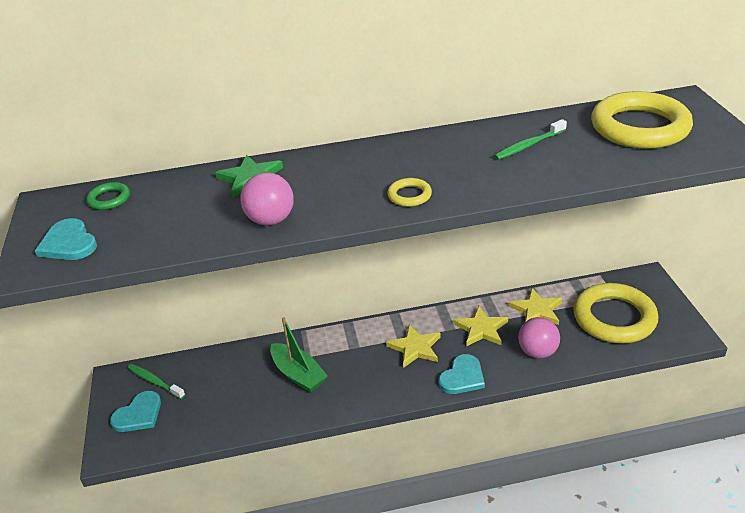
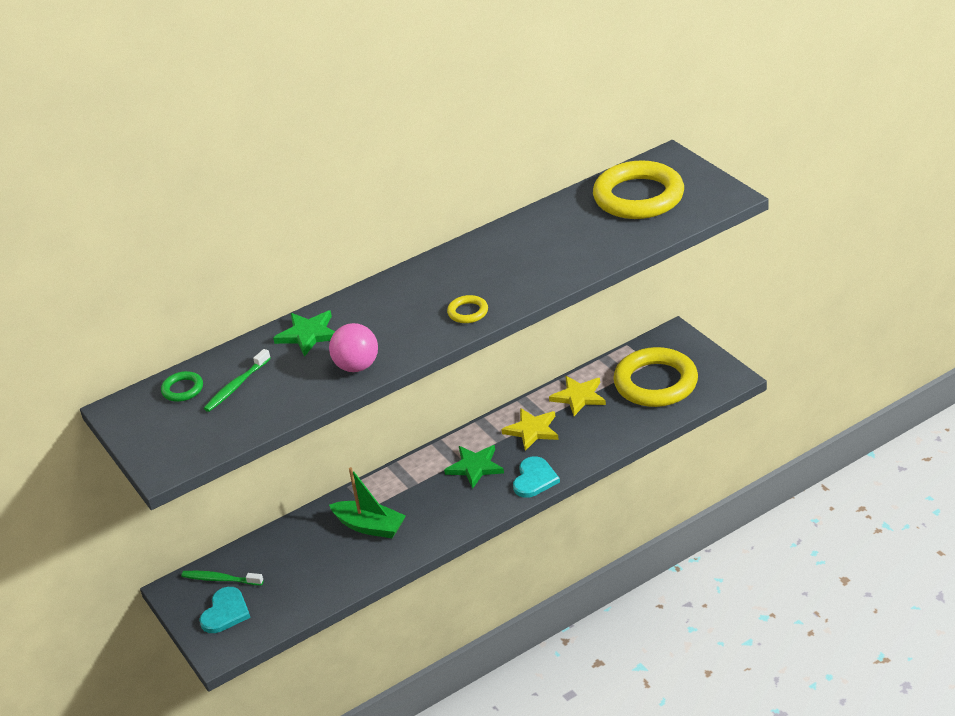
camera: 20 degrees left, 0 degrees up
turquoise heart [35,218,97,260] -> none
yellow star [386,324,441,368] -> green star [444,445,504,489]
green toothbrush [494,119,567,160] -> green toothbrush moved to [203,349,271,412]
pink ball [518,317,560,358] -> none

